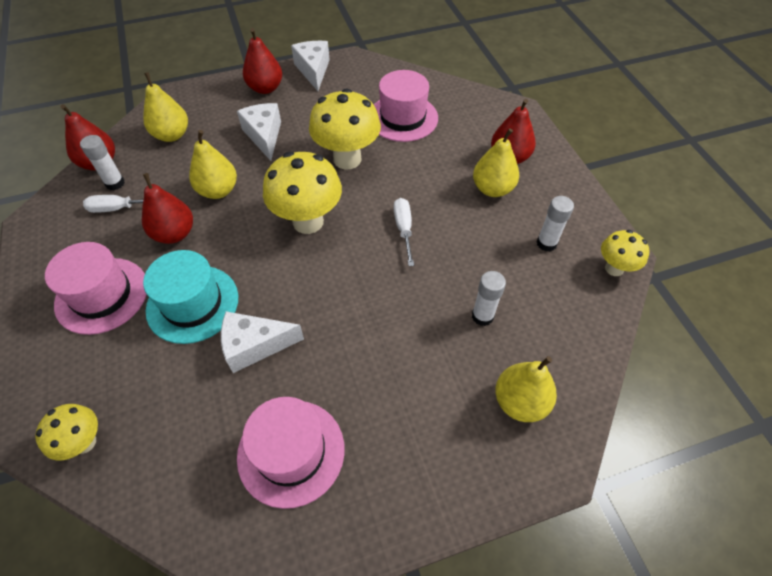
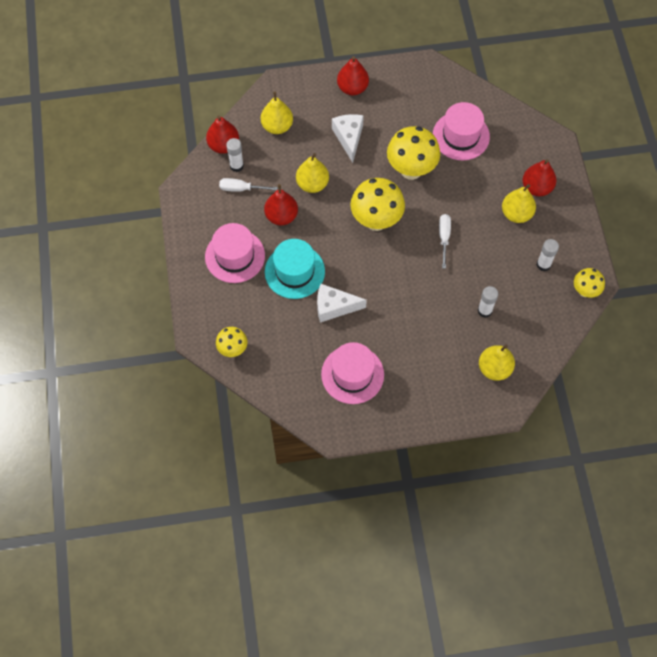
camera: 10 degrees right, 10 degrees up
white cheese [291,41,330,91] -> none

